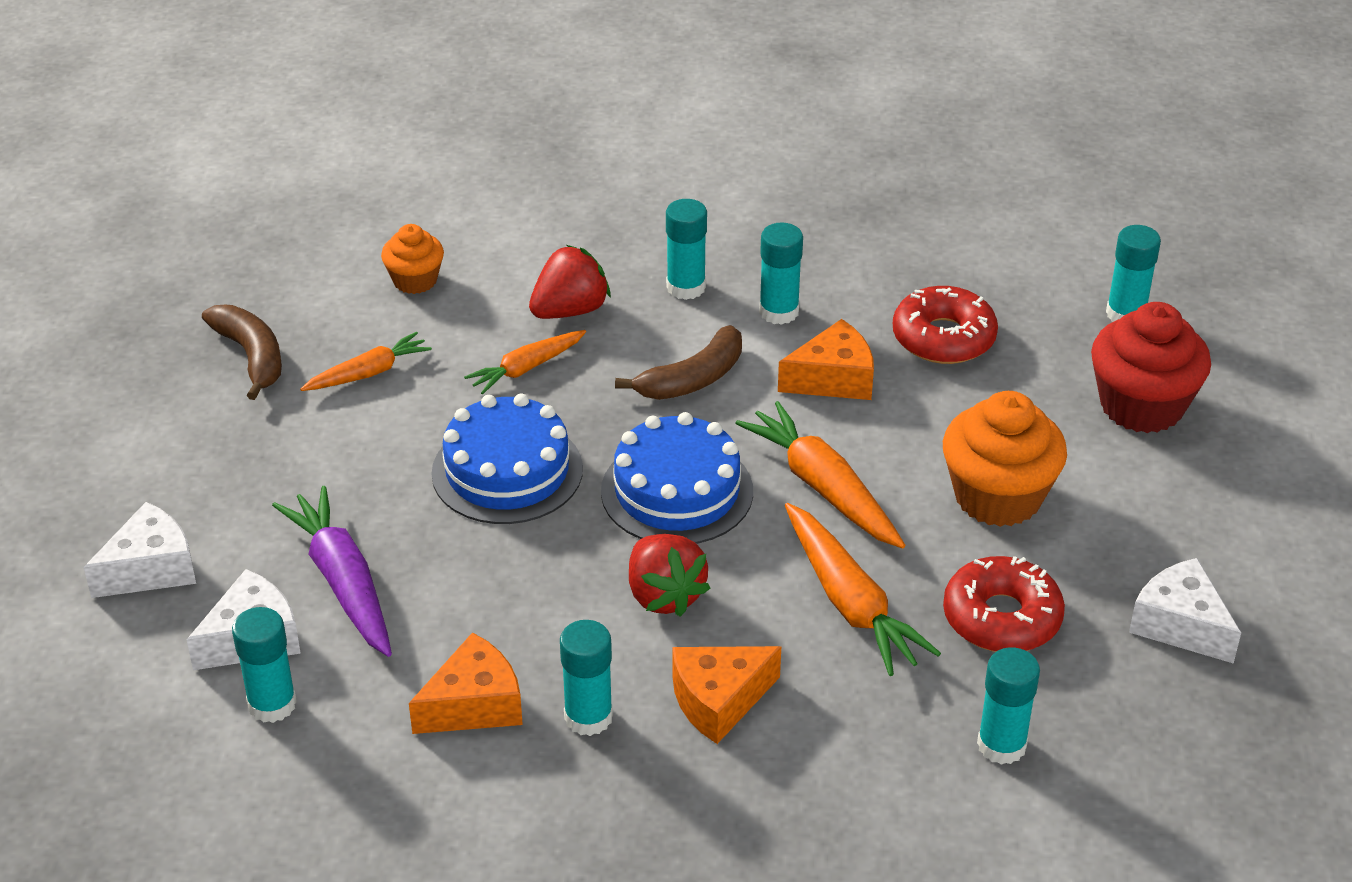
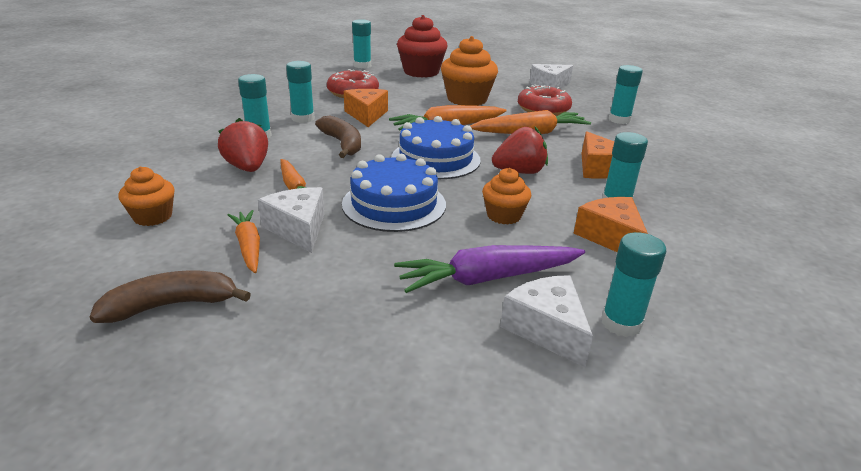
camera: 80 degrees left, 10 degrees down
white cheese [83,502,196,598] -> white cheese moved to [258,187,324,253]
none -> orange cupcake [482,168,531,225]

